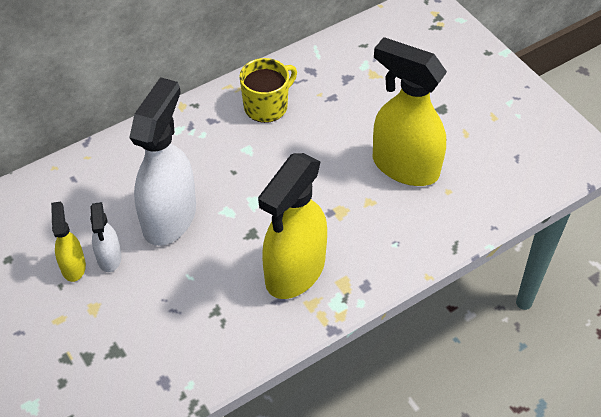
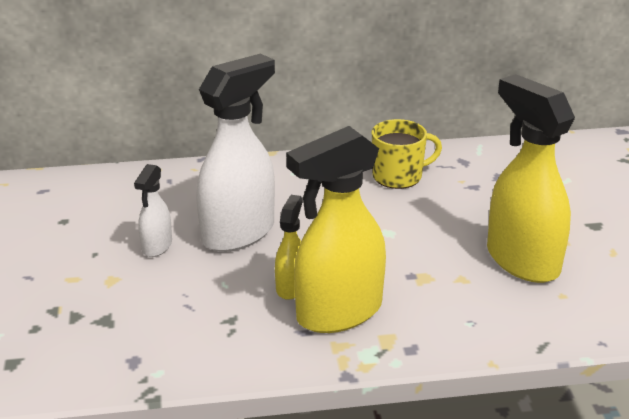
camera: 25 degrees right, 20 degrees down
yellow spray bottle [51,202,86,282] -> yellow spray bottle moved to [275,195,302,300]

